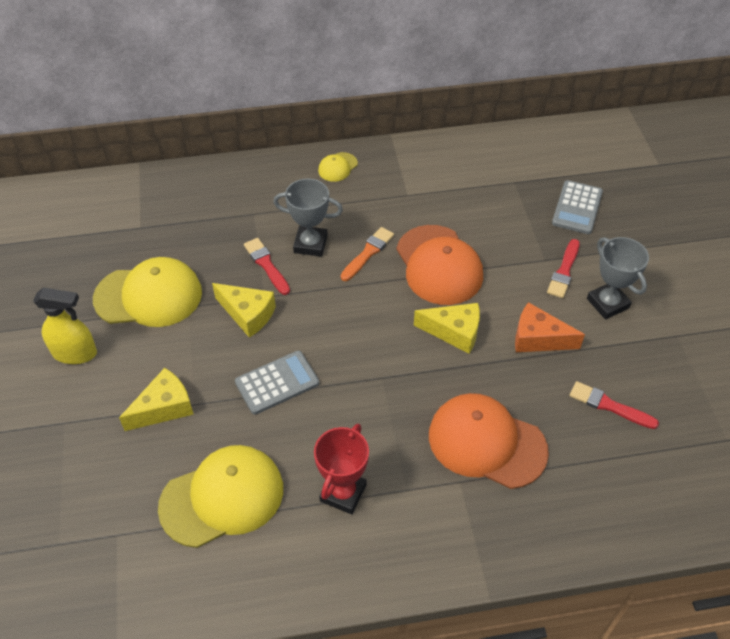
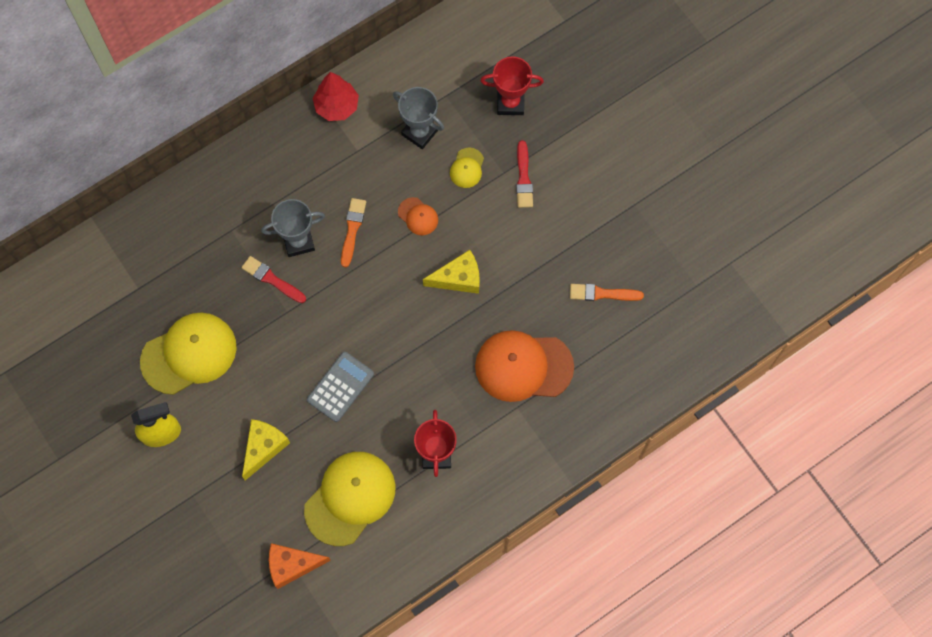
camera: 25 degrees left, 20 degrees up
yellow cheese [212,283,276,338] -> none
yellow cap [318,152,358,182] -> yellow cap moved to [450,147,484,188]
orange cap [397,225,483,305] -> orange cap [398,197,438,235], size x0.46
orange cheese [515,302,585,352] -> orange cheese moved to [269,543,331,589]
grey calculator [552,180,603,234] -> red trophy [480,56,544,115]
red brush [570,381,659,429] -> orange brush [570,284,644,301]
grey trophy [587,237,649,319] -> grey trophy moved to [393,87,444,149]
none -> red tree [313,72,359,121]

